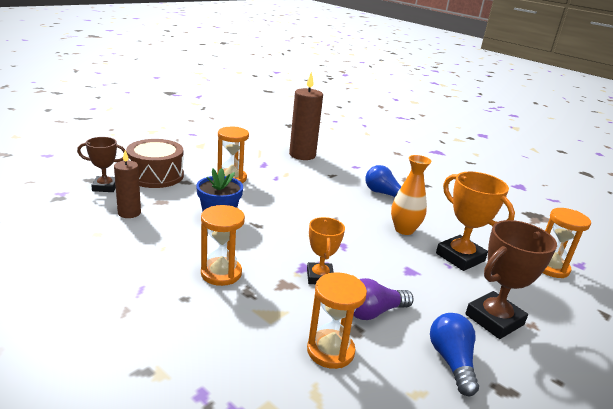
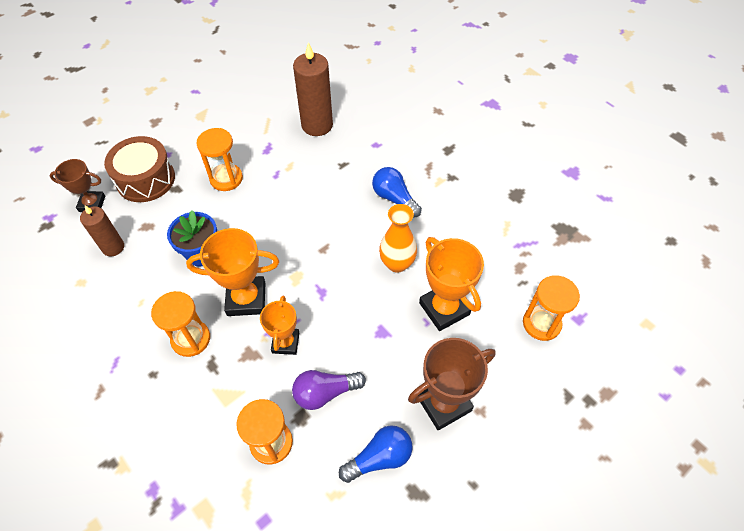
camera: 10 degrees right, 30 degrees up
blue light bulb [430,313,479,396] -> blue light bulb turned 60 degrees clockwise [339,425,413,483]
none -> orange trophy [186,228,279,316]

